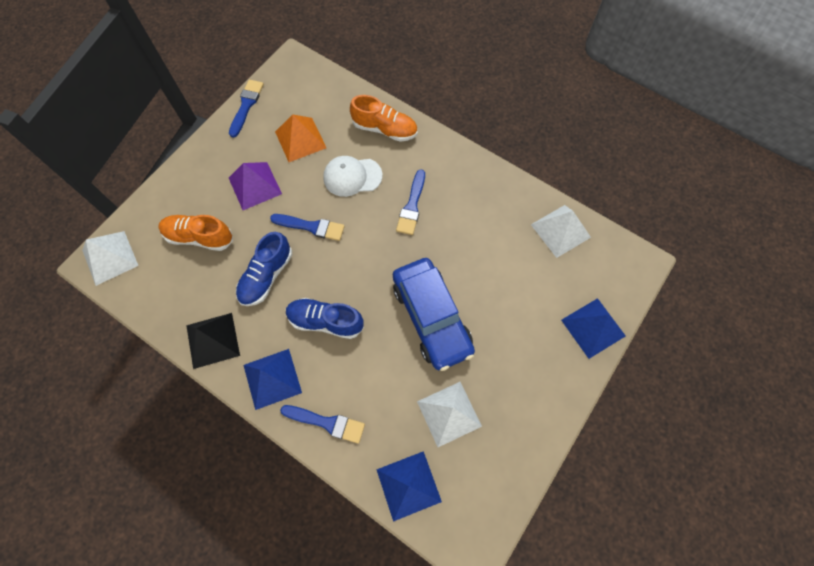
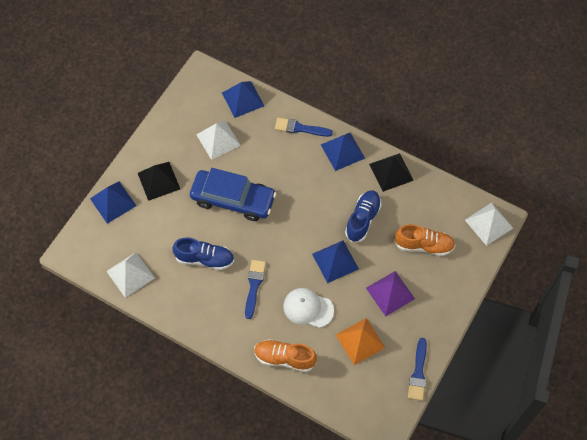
camera: 175 degrees right, 5 degrees down
blue brush [270,214,345,241] -> blue pyramid [312,241,359,283]
blue shoe [286,298,364,339] -> blue shoe moved to [173,237,234,270]
white cap [323,156,383,197] -> white cap turned 150 degrees counterclockwise [283,288,334,328]
blue car [393,258,475,371] -> blue car turned 135 degrees clockwise [190,168,277,221]
none -> black pyramid [138,162,180,201]

